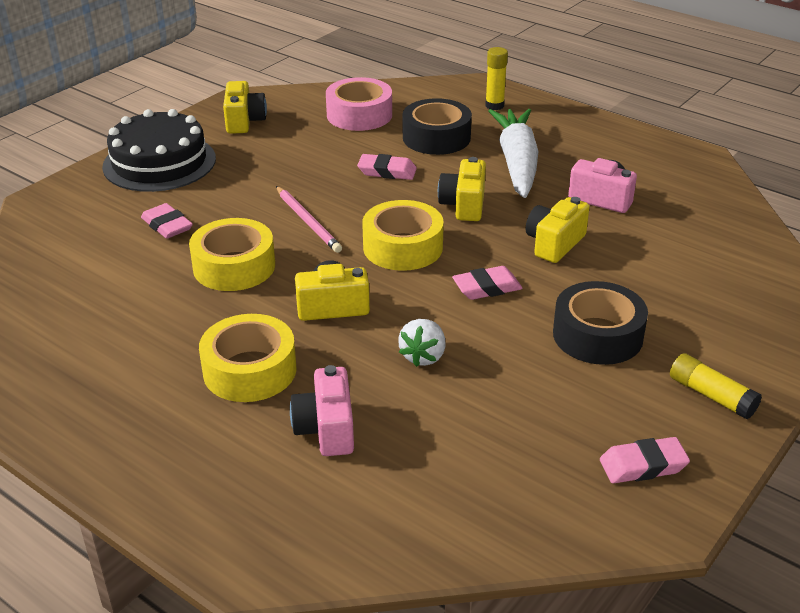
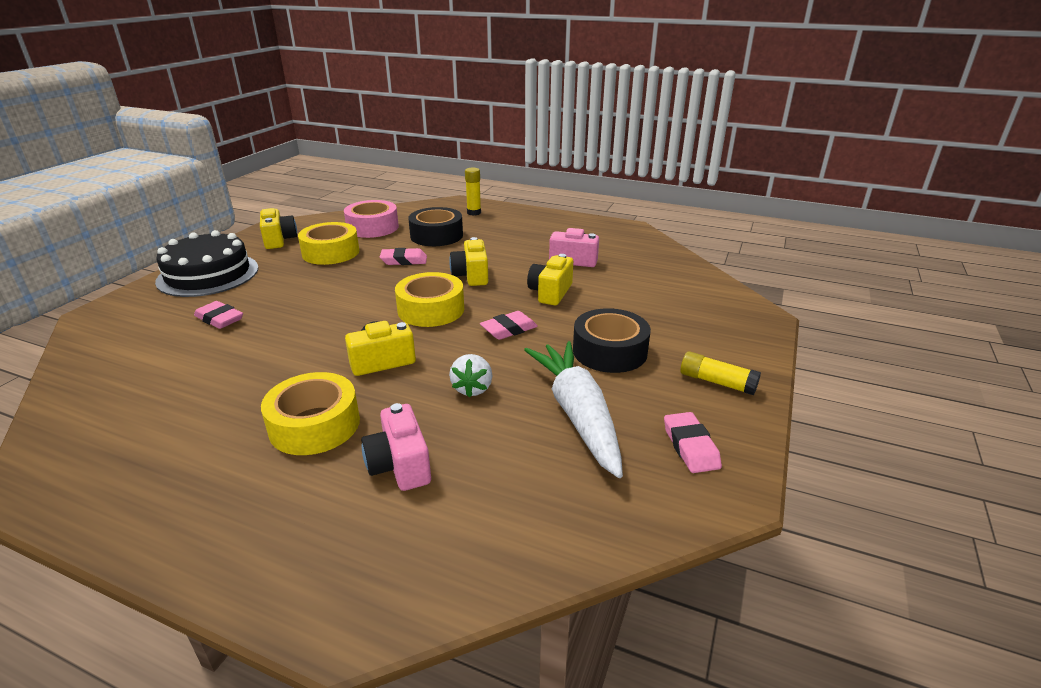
camera: 15 degrees left, 5 degrees down
yellow tape [189,218,275,291] -> yellow tape moved to [298,222,359,265]
pink pencil [276,186,342,253] -> none
white carrot [488,109,539,198] -> white carrot moved to [524,341,623,478]
pink eraser [600,437,690,483] -> pink eraser turned 75 degrees counterclockwise [664,412,722,473]

